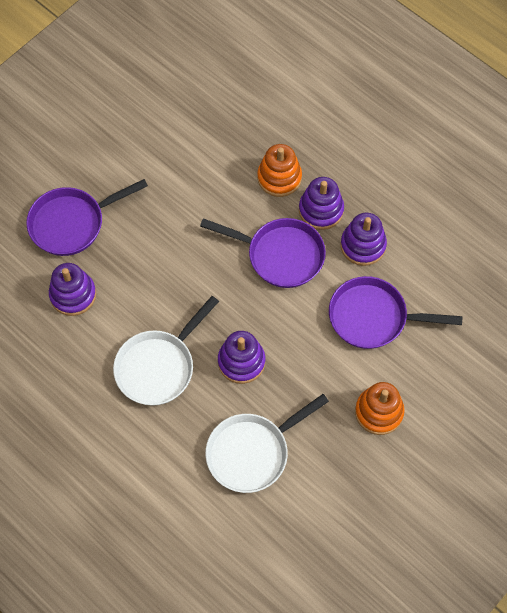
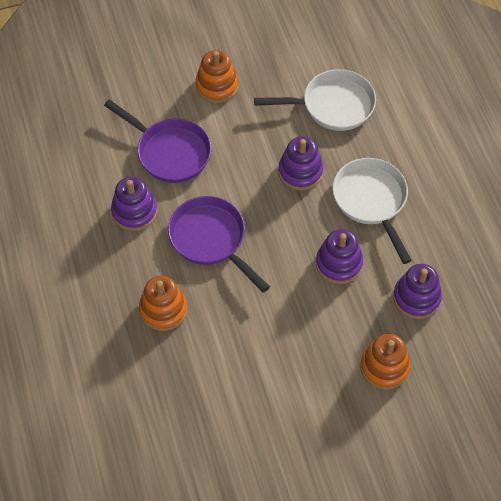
camera: 150 degrees left, 5 degrees down
purple pan [26,179,148,256] -> orange stacking toy [360,334,411,390]
white pan [113,296,219,406] -> white pan turned 90 degrees counterclockwise [332,158,412,264]
purple stacking toy [299,177,344,230] -> purple stacking toy moved to [316,229,363,284]

